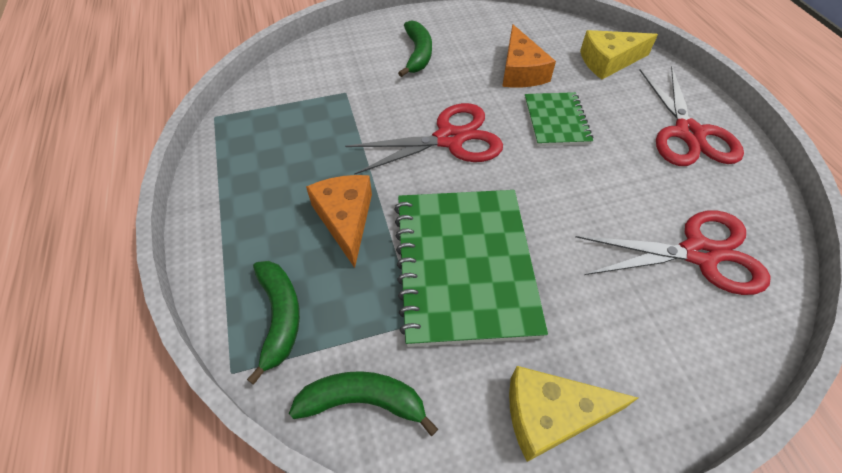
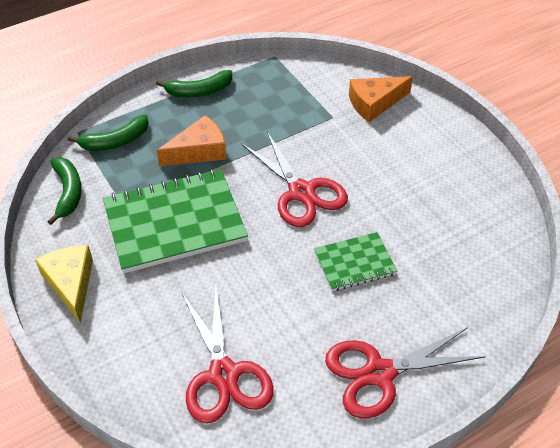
camera: 75 degrees right, 5 degrees down
green banana [398,20,432,77] -> green banana moved to [156,70,232,97]
orange cheese [502,24,556,88] -> orange cheese moved to [349,76,413,122]
yellow cheese [580,30,658,79] -> none

